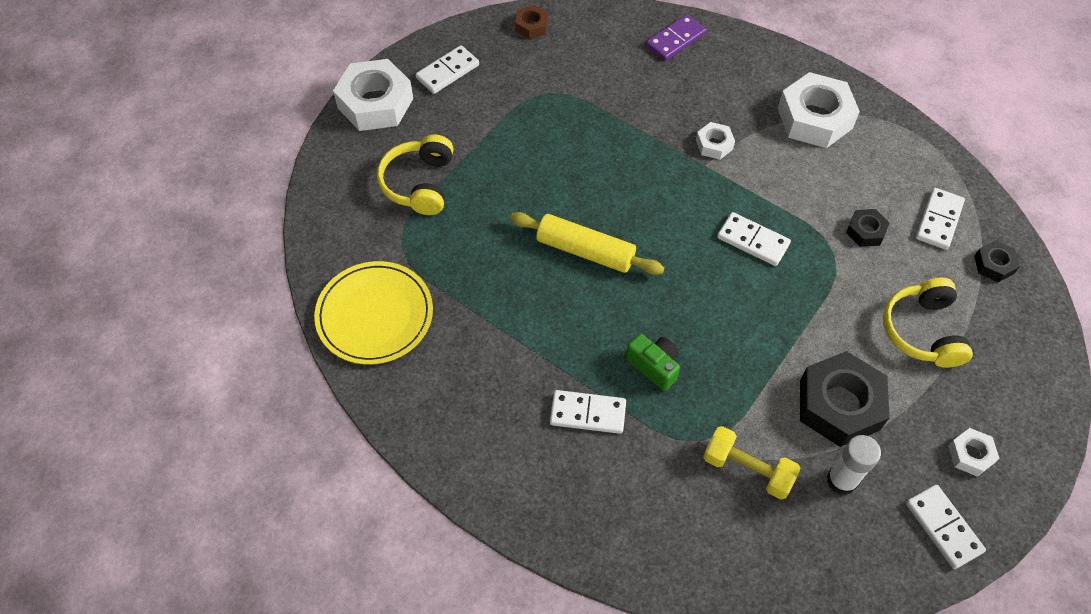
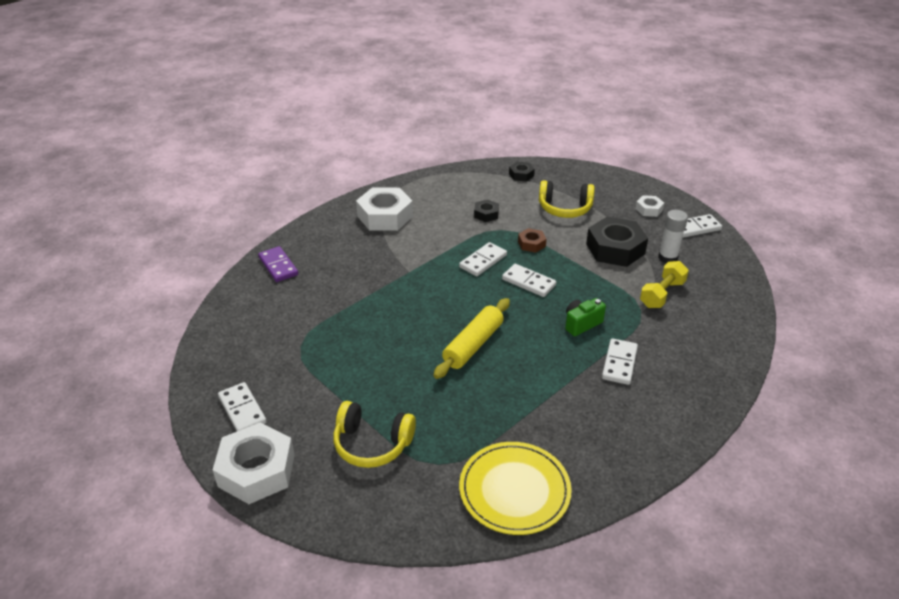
camera: 80 degrees left, 20 degrees down
brown nut [515,5,548,39] -> brown nut moved to [518,228,547,253]
white nut [696,122,735,160] -> none
white domino [916,188,965,250] -> white domino moved to [502,264,556,297]

